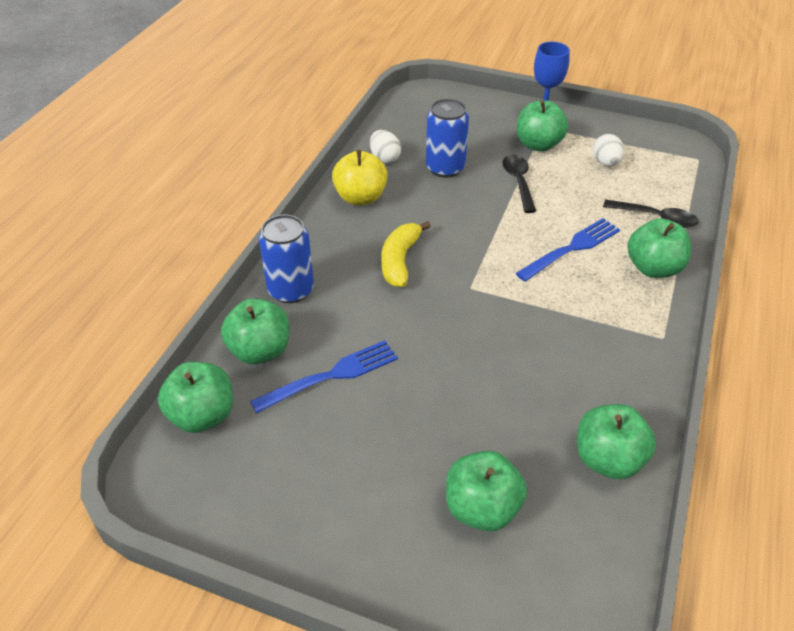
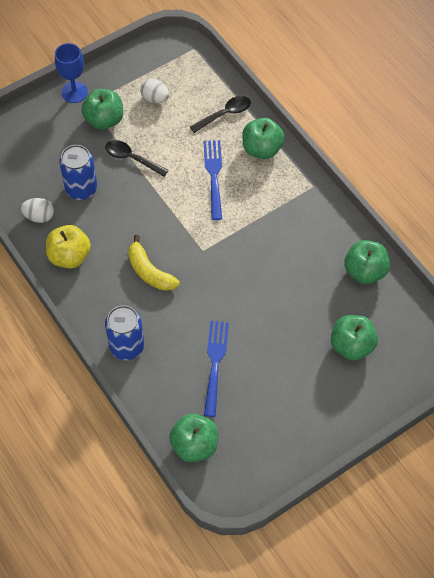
camera: 55 degrees left, 15 degrees up
green apple [221,298,289,364] -> none

